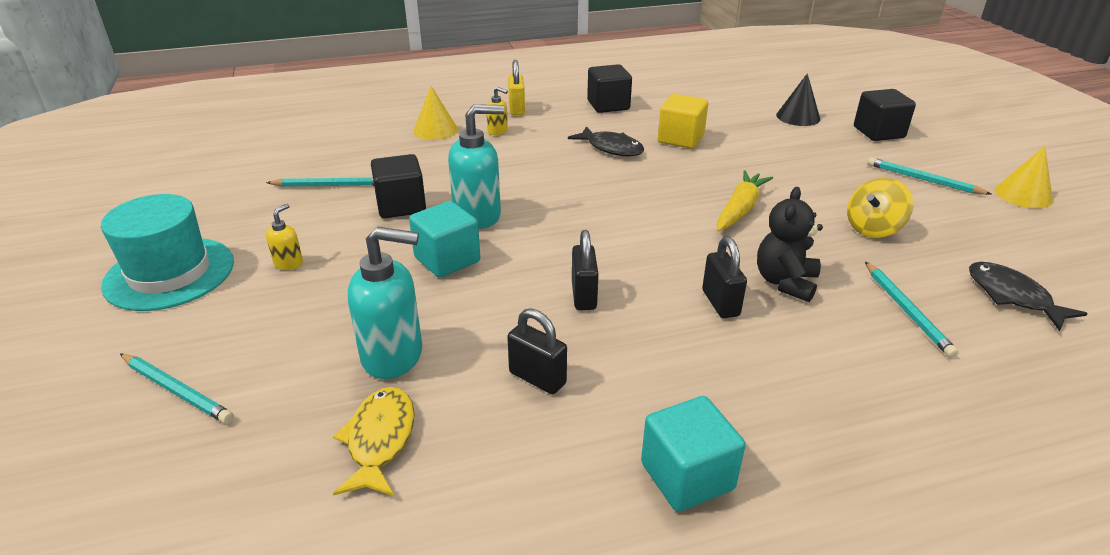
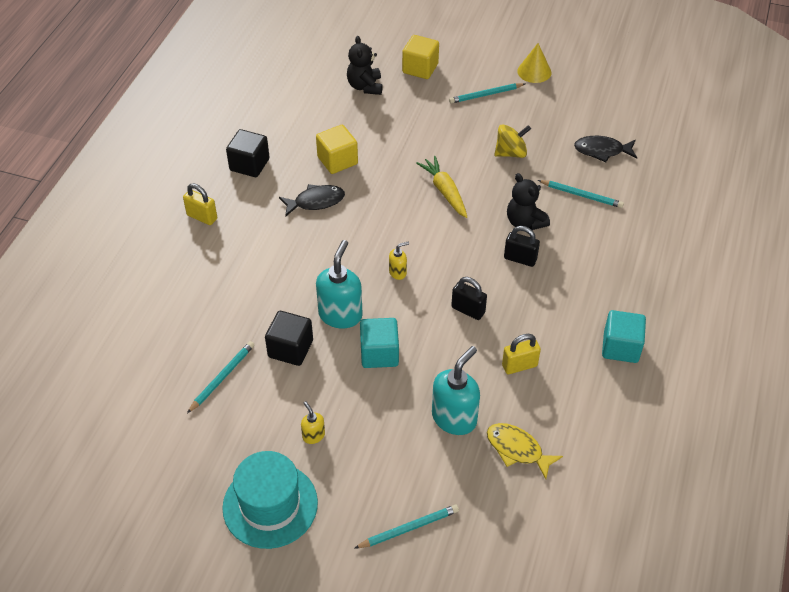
camera: 55 degrees left, 15 degrees up
yellow cone [413,86,458,140] -> none
yellow soap dispenser [487,87,508,135] -> yellow soap dispenser moved to [389,242,409,280]
black padlock [507,308,567,394] -> yellow padlock [502,334,541,374]
black cone [776,73,820,126] -> black teddy bear [347,36,383,95]
yellow spinning top [847,178,914,238] -> yellow spinning top turned 105 degrees counterclockwise [494,124,531,158]
black cube [854,89,916,141] -> yellow cube [402,35,439,79]

